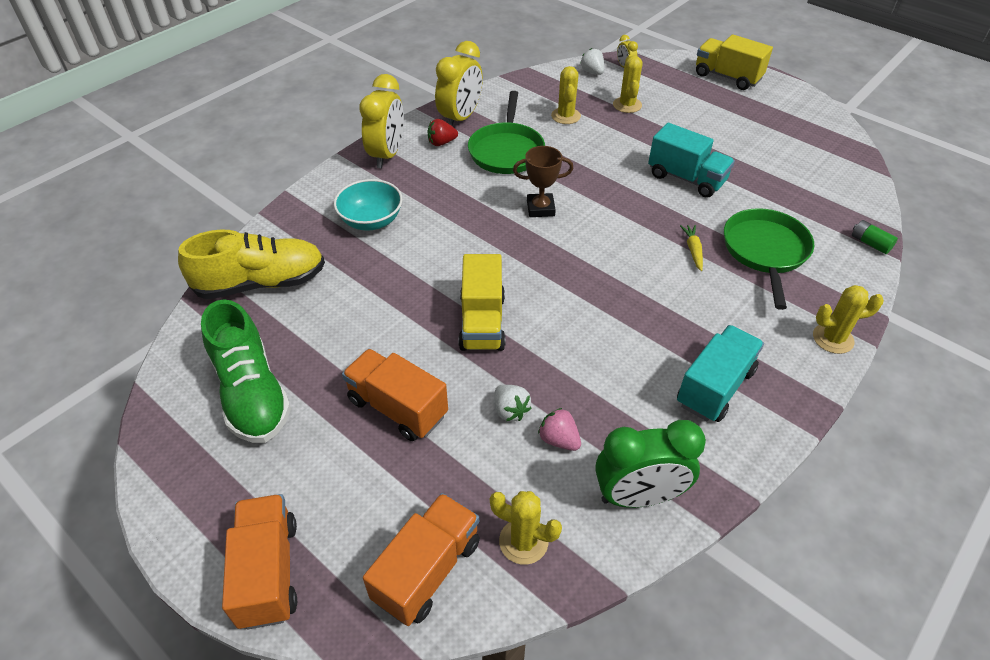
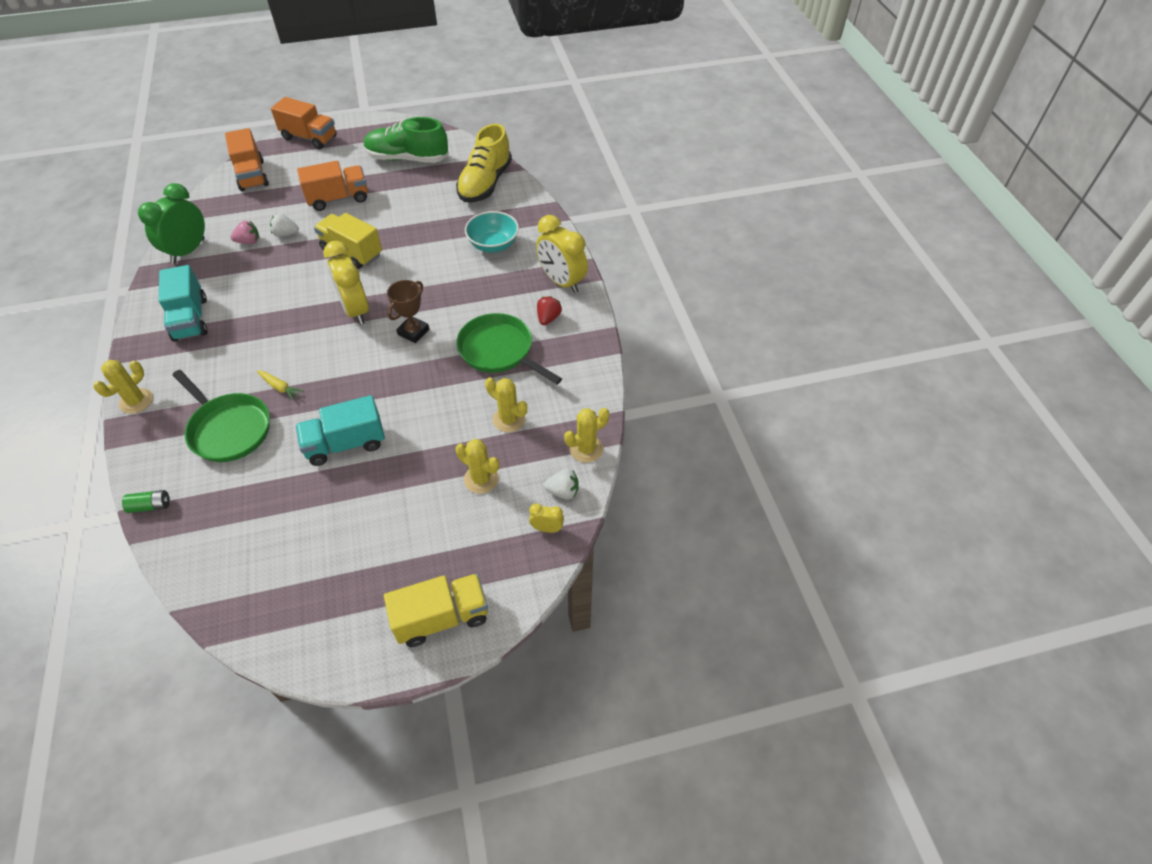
camera: 125 degrees right, 5 degrees up
yellow clock [435,41,483,126] -> yellow clock moved to [323,241,369,325]
yellow cactus [490,491,562,565] -> yellow cactus moved to [564,408,609,463]

